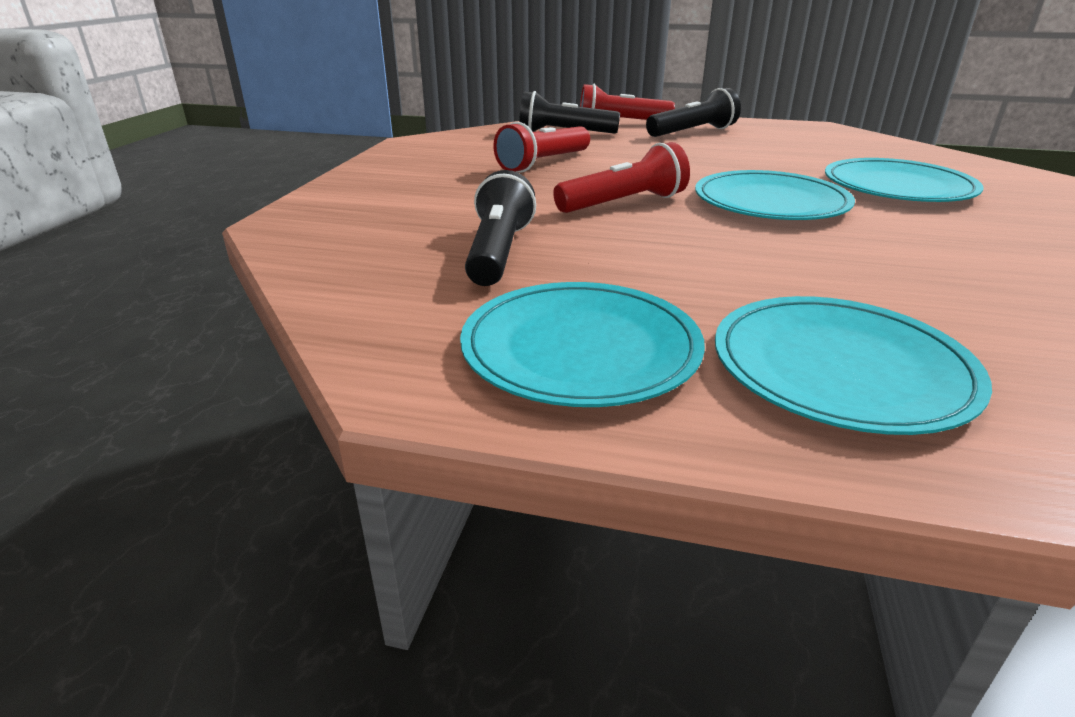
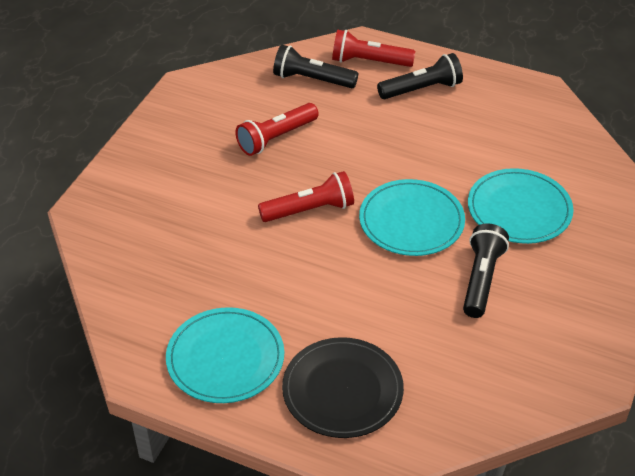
camera: 10 degrees right, 15 degrees up
black flashlight [465,170,536,286] -> black flashlight moved to [463,223,509,318]
turquoise plate [715,296,992,435] -> black plate [282,337,404,438]

